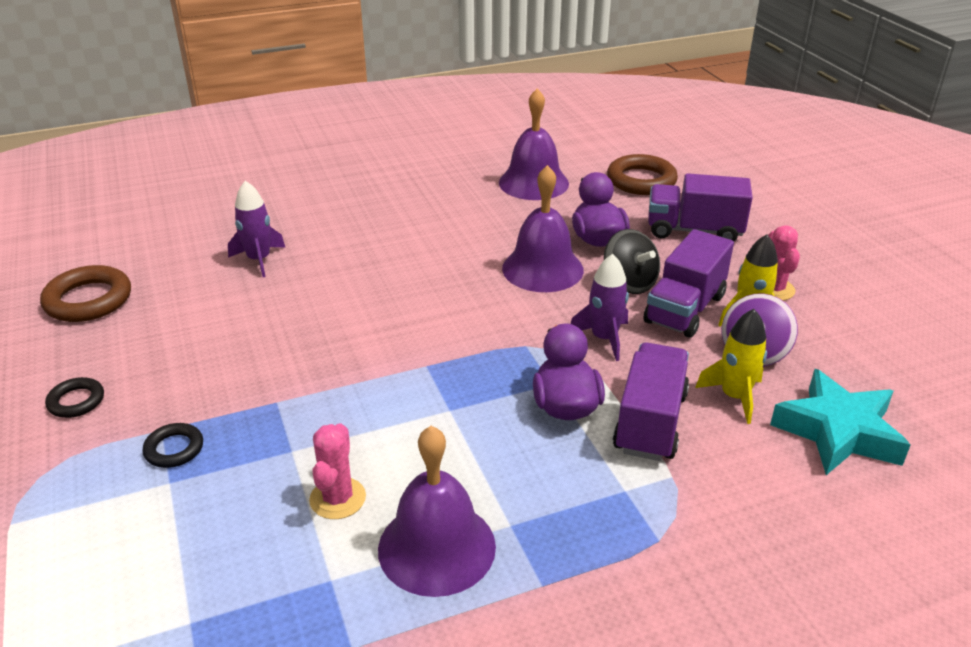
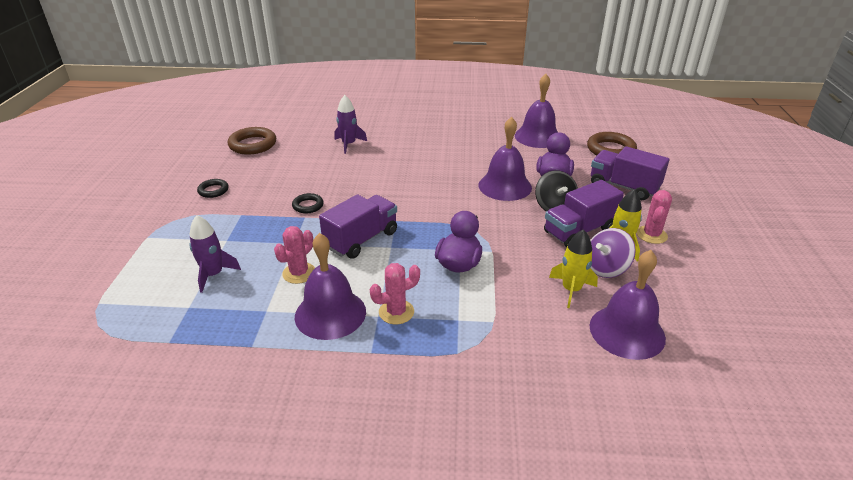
camera: 25 degrees right, 0 degrees up
black ring [142,423,203,468] -> black ring moved to [292,193,324,214]
purple rocket [571,254,629,361] -> purple rocket moved to [189,215,241,293]
purple truck [613,343,689,461] -> purple truck moved to [319,194,397,259]
turquoise star [770,369,910,475] -> purple bell [589,250,666,360]
none -> pink cactus [370,263,420,325]

